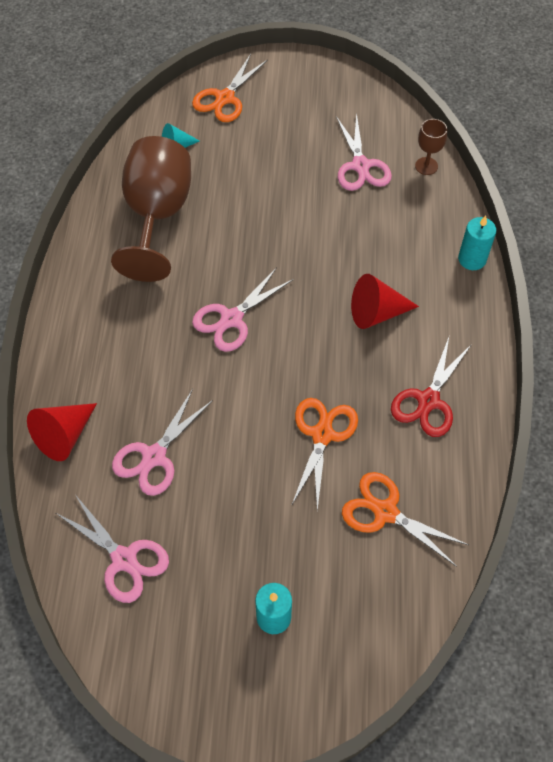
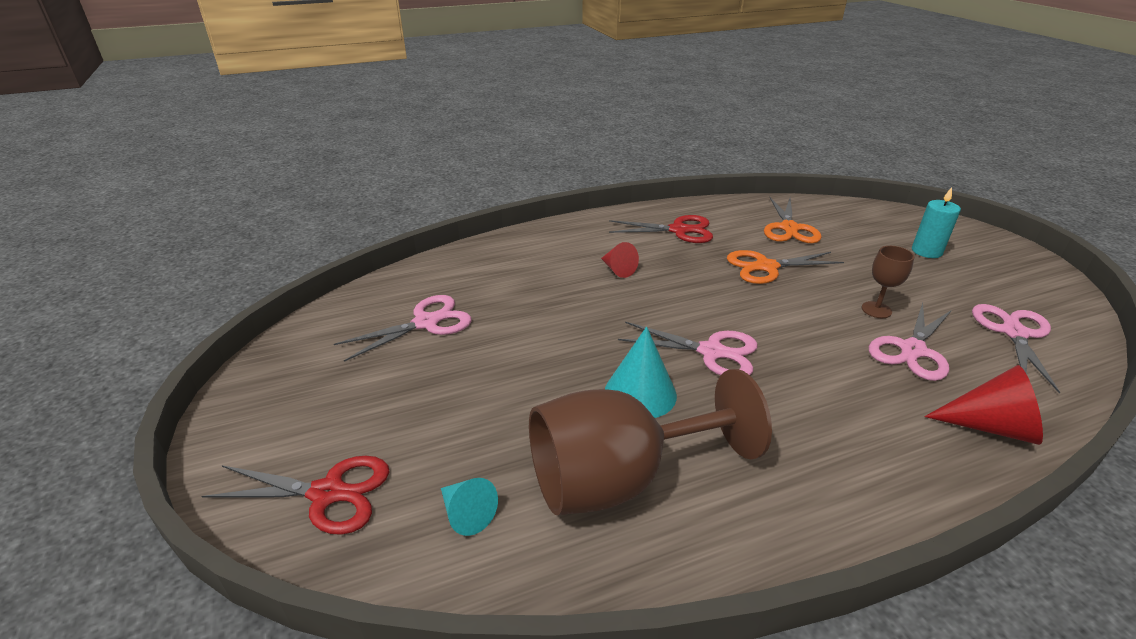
camera: 115 degrees left, 25 degrees down
pink scissors [112,389,213,496] -> pink scissors turned 120 degrees clockwise [869,303,952,381]
orange scissors [192,54,268,122] -> red scissors [202,456,390,535]
red cone [351,274,419,329] -> red cone [601,242,639,278], size x0.63
brown goblet [415,119,447,175] -> brown goblet moved to [862,246,914,318]
turquoise candle [458,215,496,270] -> none
none -> turquoise cone [605,327,677,418]

